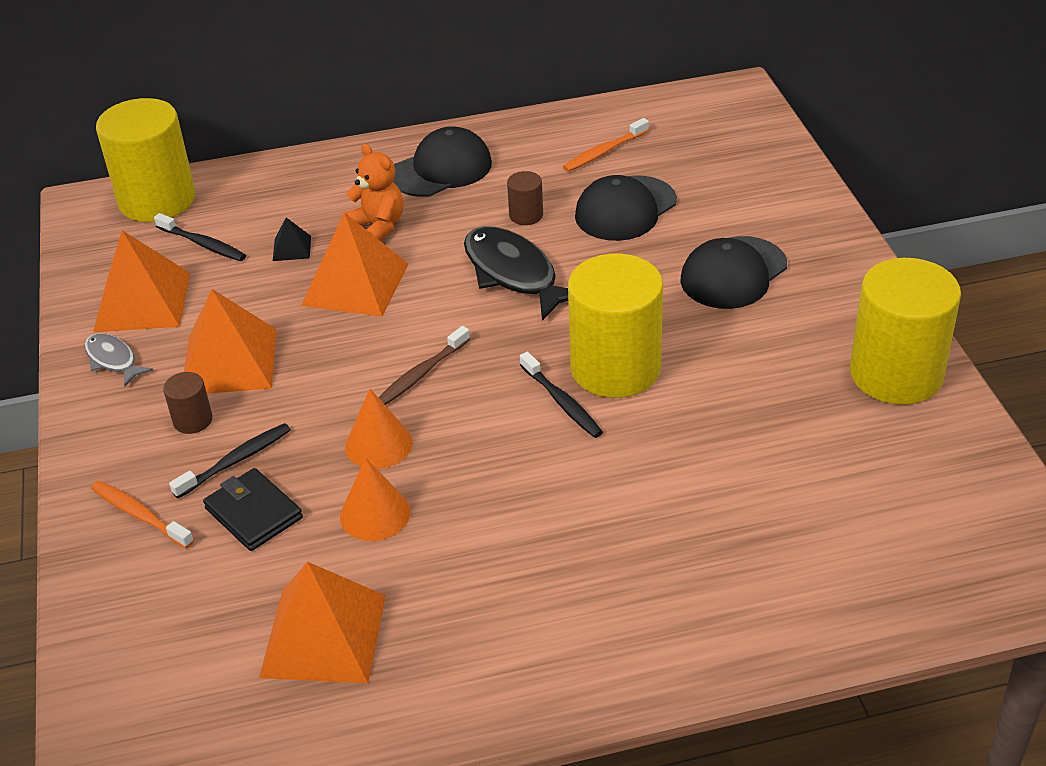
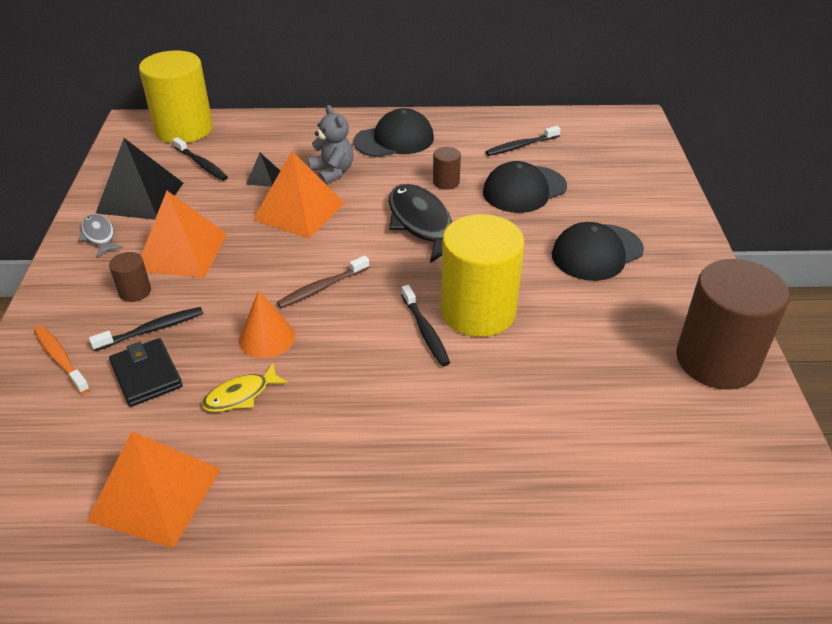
camera: 10 degrees right, 0 degrees up
orange pyramid [93,230,190,332] -> black pyramid [96,138,183,220]
orange cone [340,458,410,541] -> yellow fish [202,363,288,412]
orange teddy bear [343,144,403,241] -> grey teddy bear [308,105,353,184]
orange toothbrush [563,118,649,172] -> black toothbrush [485,126,560,156]
yellow cylinder [850,258,961,405] -> brown cylinder [676,259,790,390]

